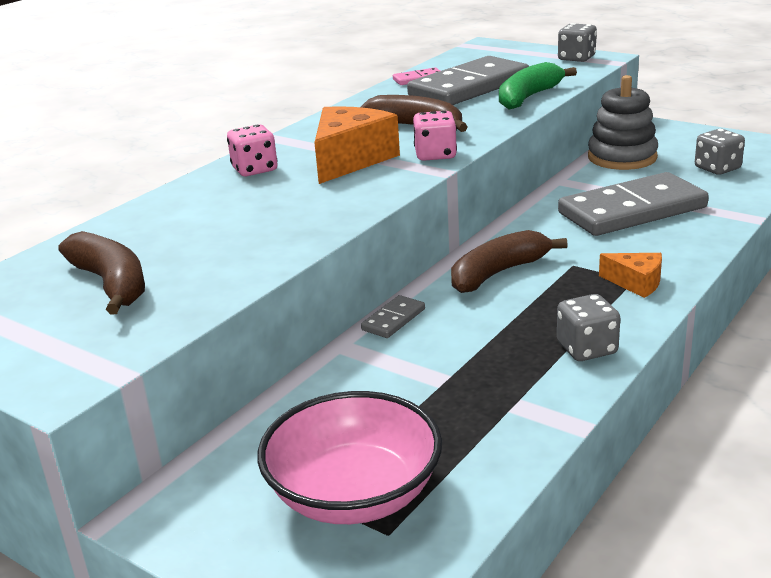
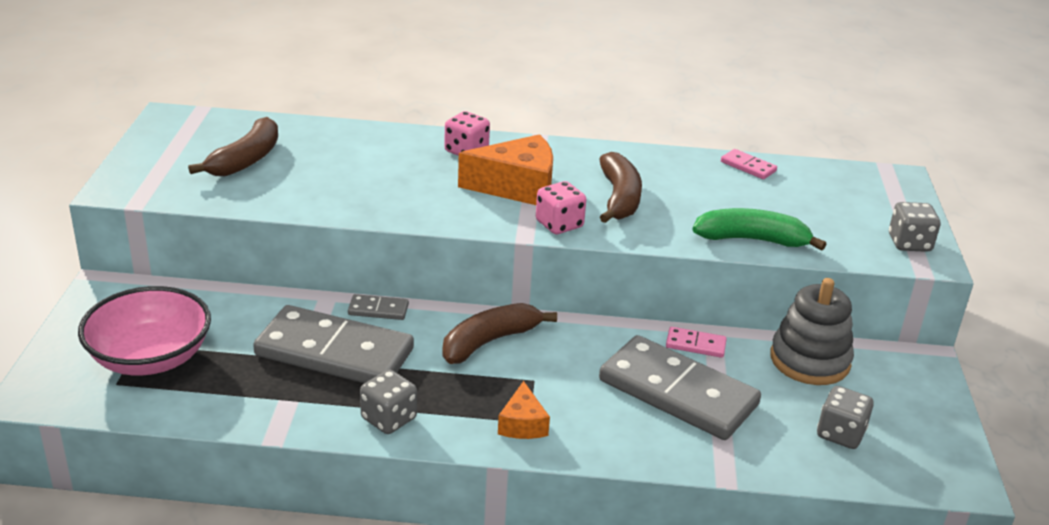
camera: 55 degrees right, 5 degrees up
grey domino [407,56,529,105] -> grey domino moved to [253,305,414,383]
brown banana [451,230,568,293] -> brown banana turned 60 degrees counterclockwise [442,303,557,364]
none -> pink domino [666,327,727,358]

